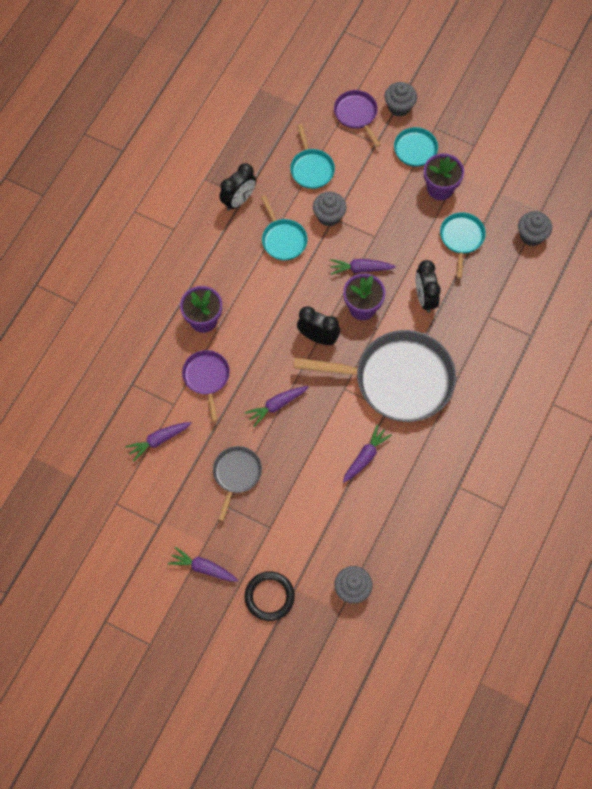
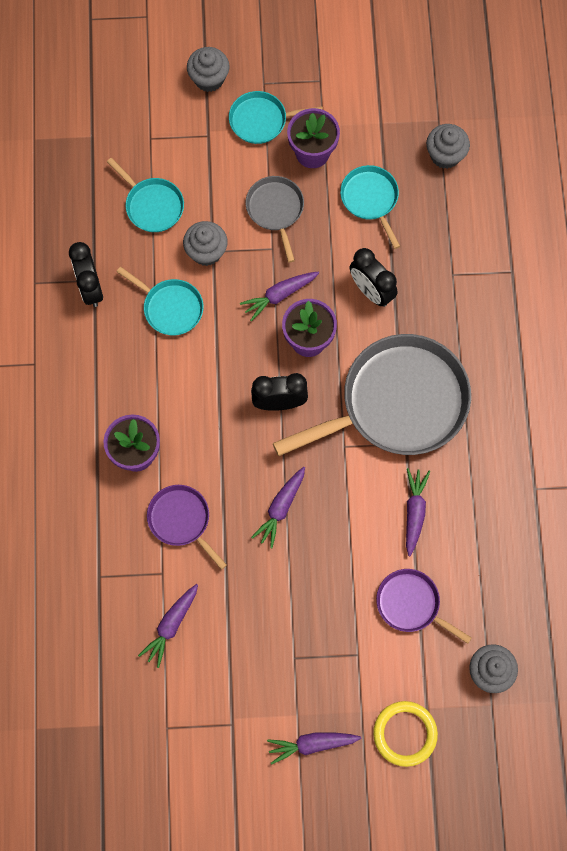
camera: 30 degrees left, 5 degrees up
grey pan [213,446,262,521] -> grey pan moved to [246,176,304,263]
black clock [219,163,256,211] -> black clock turned 150 degrees clockwise [69,242,103,307]
black ring [245,571,295,621] -> yellow ring [373,701,438,767]
purple pan [334,90,380,147] -> purple pan moved to [376,569,472,644]

